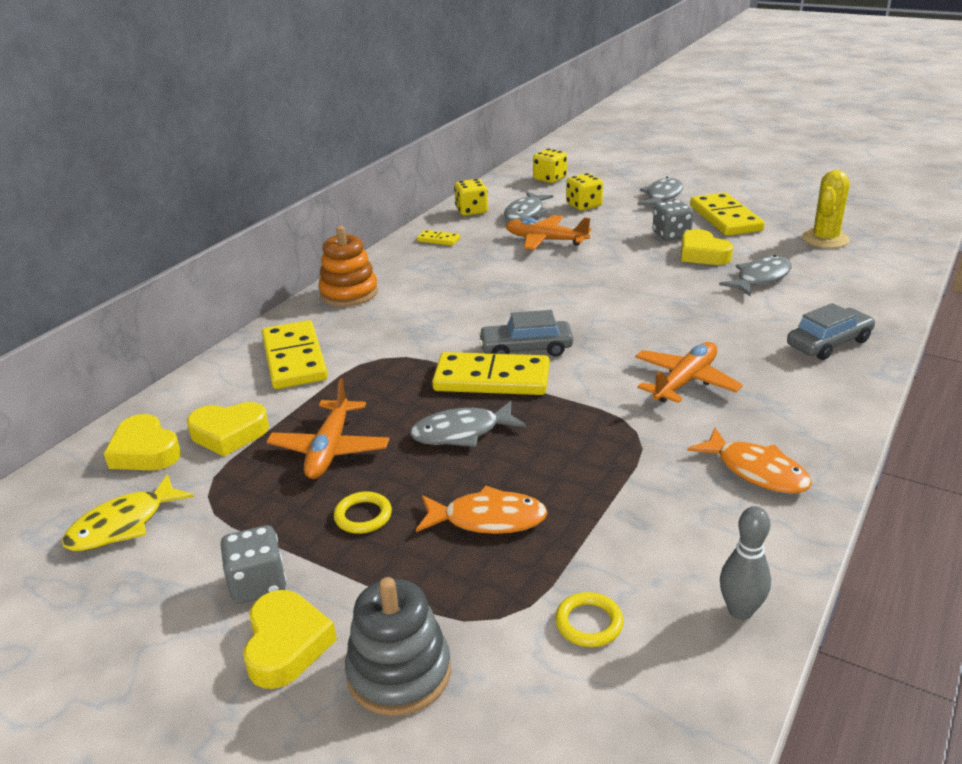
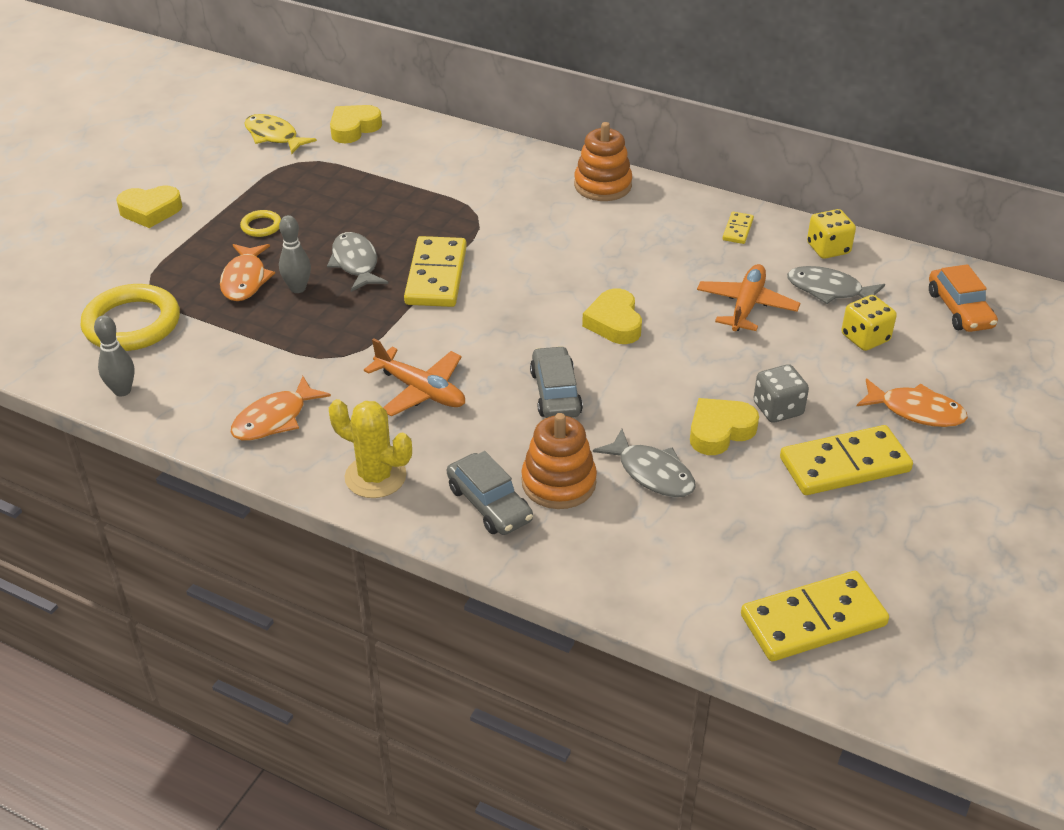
camera: 85 degrees right, 10 degrees up
yellow heart [187,402,269,456] -> yellow heart moved to [582,288,642,344]
grey dice [220,525,286,604] -> none
yellow domino [262,320,328,389] -> yellow domino moved to [741,571,889,661]
orange plane [266,378,389,479] -> none
grey stacking toy [345,577,451,716] -> none
grey car [478,310,573,356] -> grey car moved to [530,346,583,418]
yellow dice [533,149,567,183] -> orange car [929,264,998,332]
yellow ring [555,592,624,647] -> yellow ring [80,284,180,351], size x2.16
grey fish [638,177,683,205] -> orange fish [856,378,968,427]
yellow cactus [802,170,850,248] -> yellow cactus moved to [329,399,412,498]
none -> grey bowling pin [279,215,311,293]
none -> orange stacking toy [521,413,597,509]

